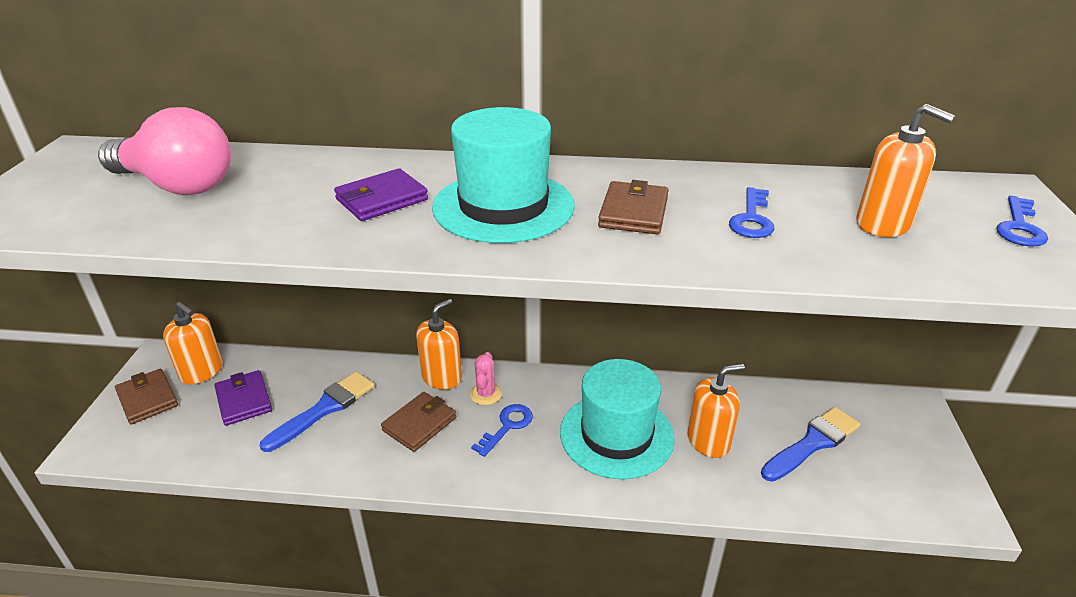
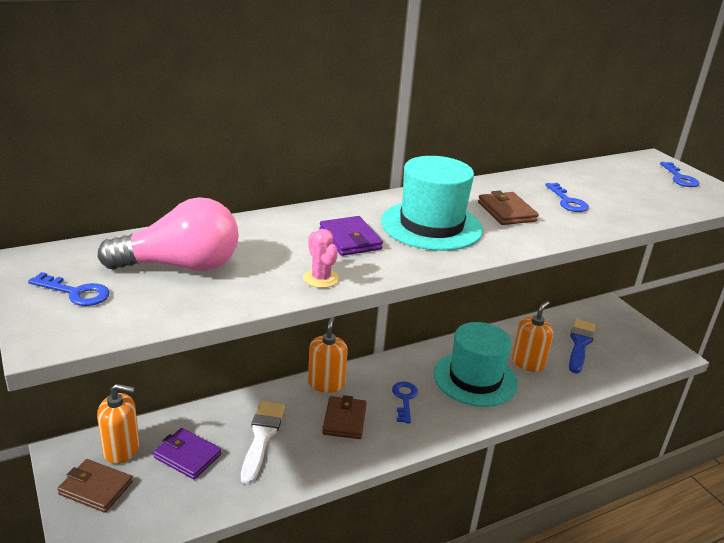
camera: 35 degrees left, 5 degrees down
blue brush [260,372,375,452] -> white brush [241,401,285,485]
purple wallet [334,168,428,221] -> purple wallet turned 45 degrees counterclockwise [320,216,383,256]
pink cactus [470,352,502,405] -> pink cactus moved to [303,229,339,288]
orange soap dispenser [856,104,955,237] -> none
none -> blue key [28,272,110,306]

